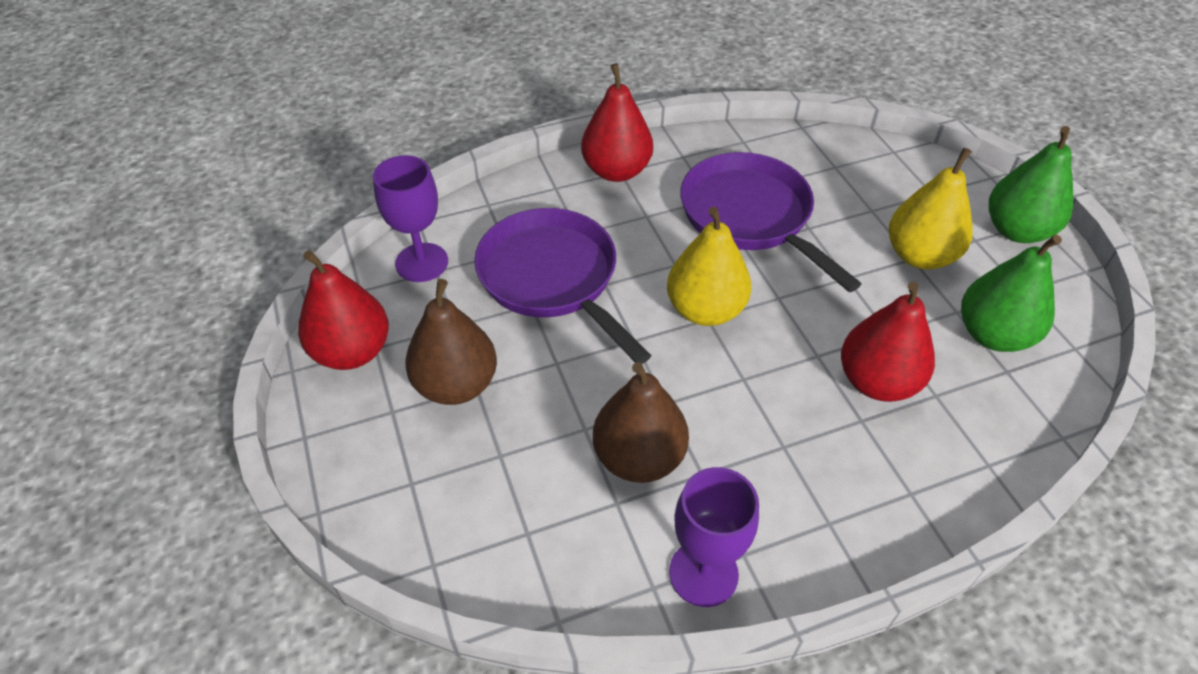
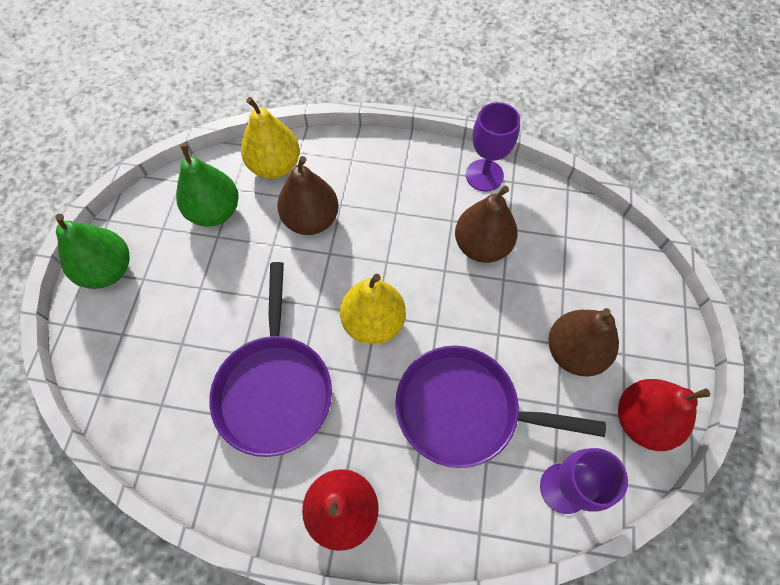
camera: 150 degrees left, 15 degrees up
purple pan [474,208,652,364] -> purple pan turned 105 degrees clockwise [395,345,606,468]
red pear [841,282,935,402] -> brown pear [277,156,339,235]
yellow pear [889,148,973,270] -> yellow pear moved to [241,97,300,179]

